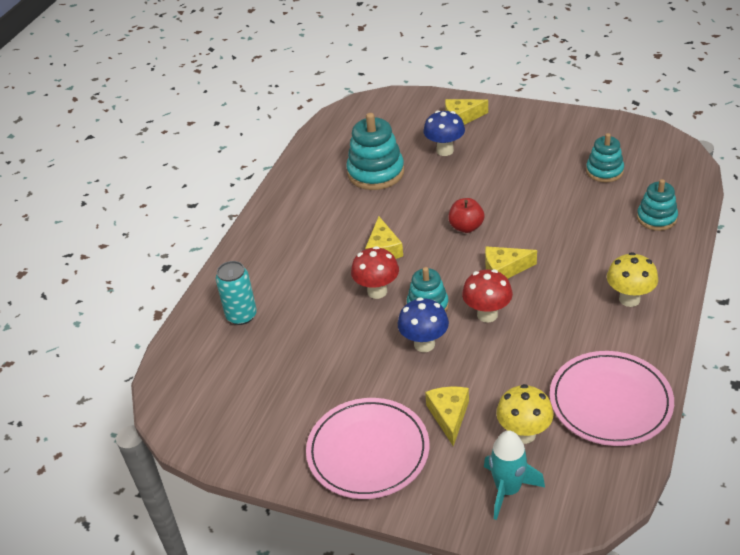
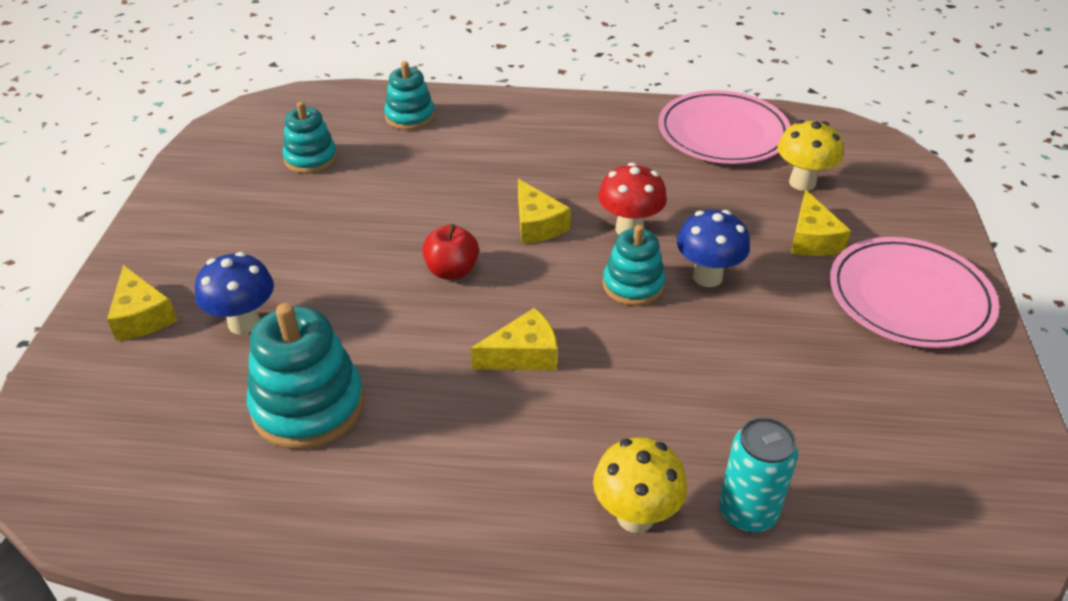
camera: 110 degrees left, 0 degrees up
red mushroom [351,246,399,299] -> none
yellow cheese [425,387,469,446] -> yellow cheese turned 75 degrees counterclockwise [791,190,851,256]
turquoise rocket [484,430,545,520] -> none
yellow mushroom [607,252,658,307] -> yellow mushroom moved to [593,437,687,533]

